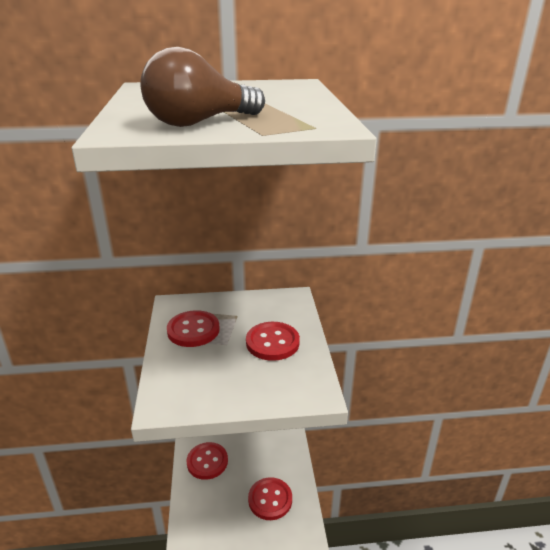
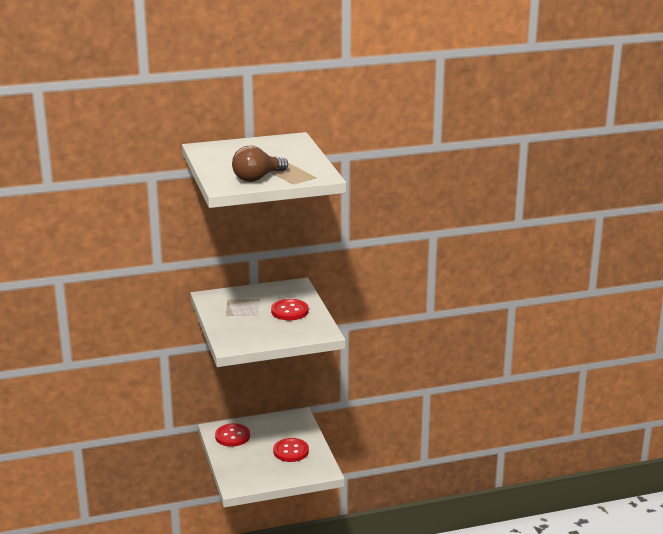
camera: 10 degrees left, 5 degrees down
red button [167,310,220,347] -> none

